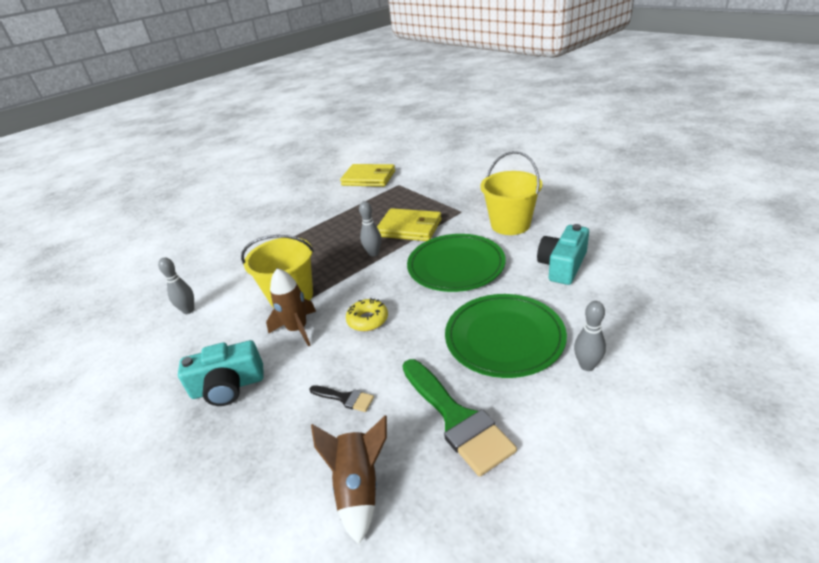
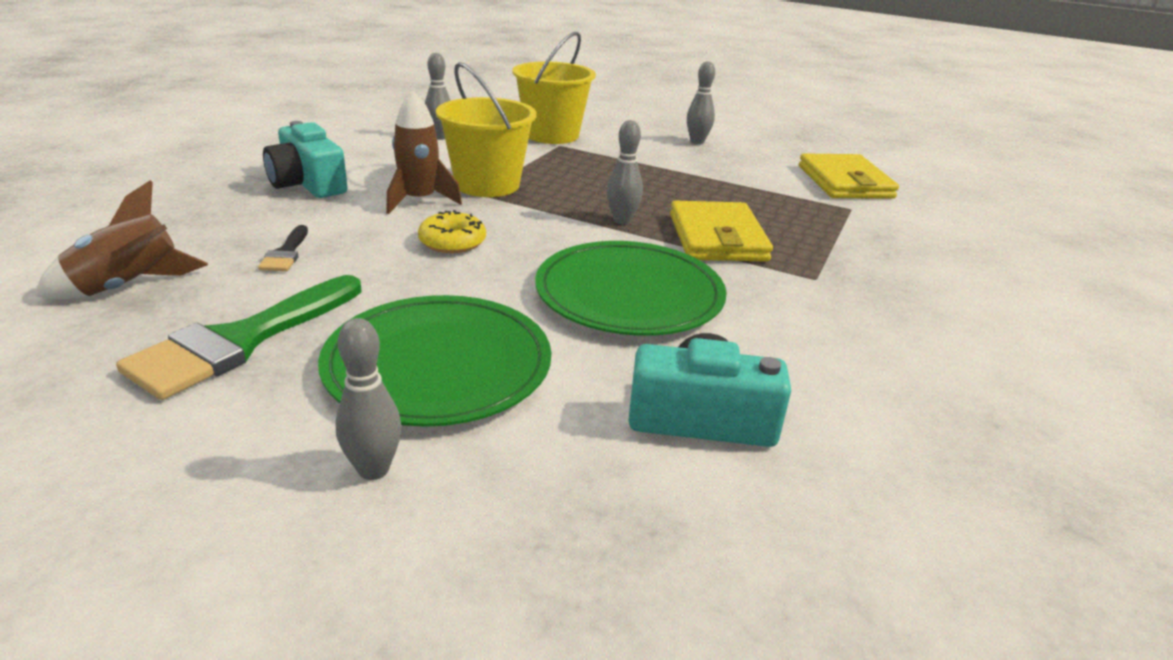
camera: 60 degrees right, 5 degrees down
yellow bucket [481,151,542,235] -> yellow bucket moved to [513,32,596,144]
none -> grey bowling pin [687,61,715,144]

